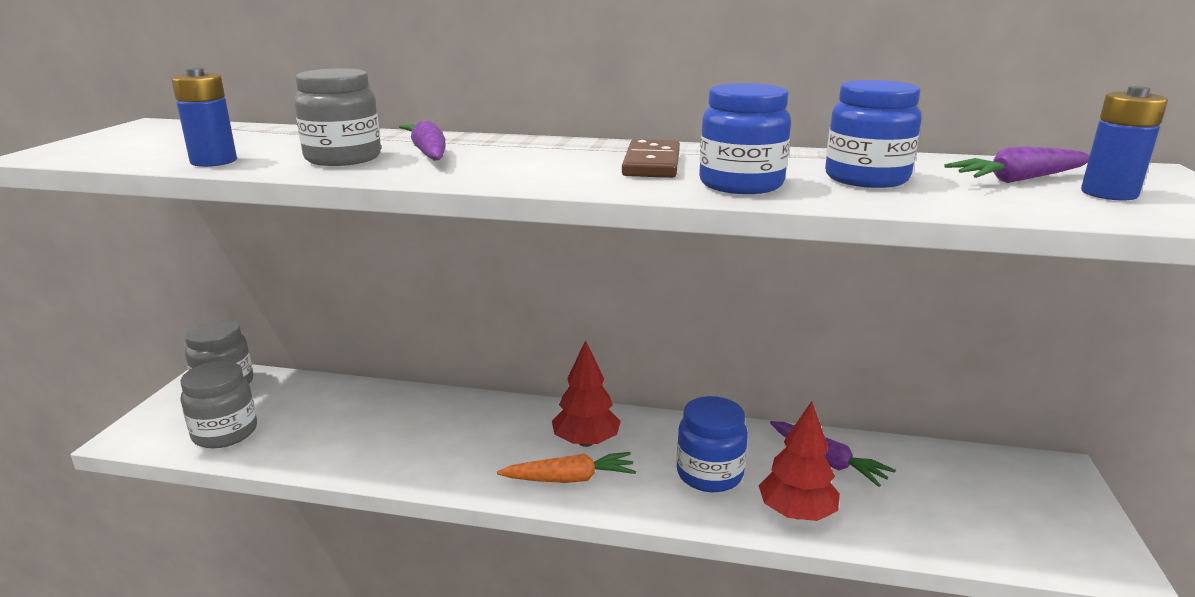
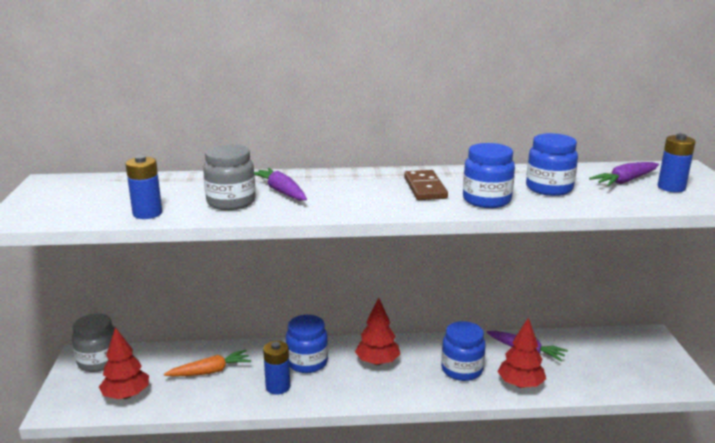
camera: 15 degrees left, 0 degrees up
grey jar [181,361,257,448] -> red tree [99,327,149,399]
orange carrot [497,452,636,483] -> orange carrot moved to [164,350,251,377]
none -> blue battery [263,341,290,395]
none -> blue jar [286,315,328,373]

